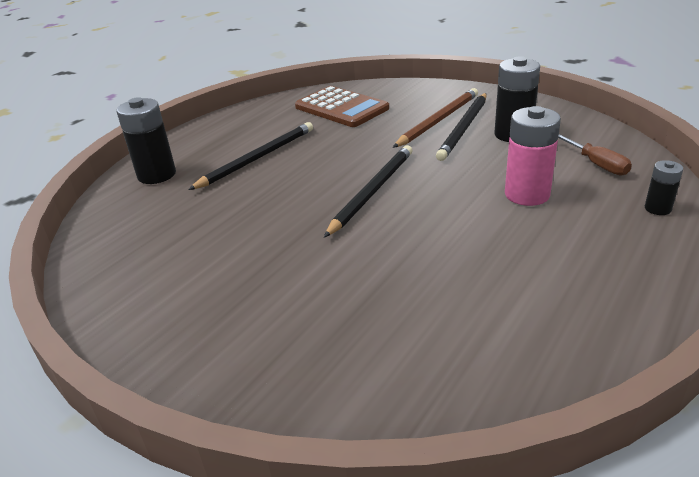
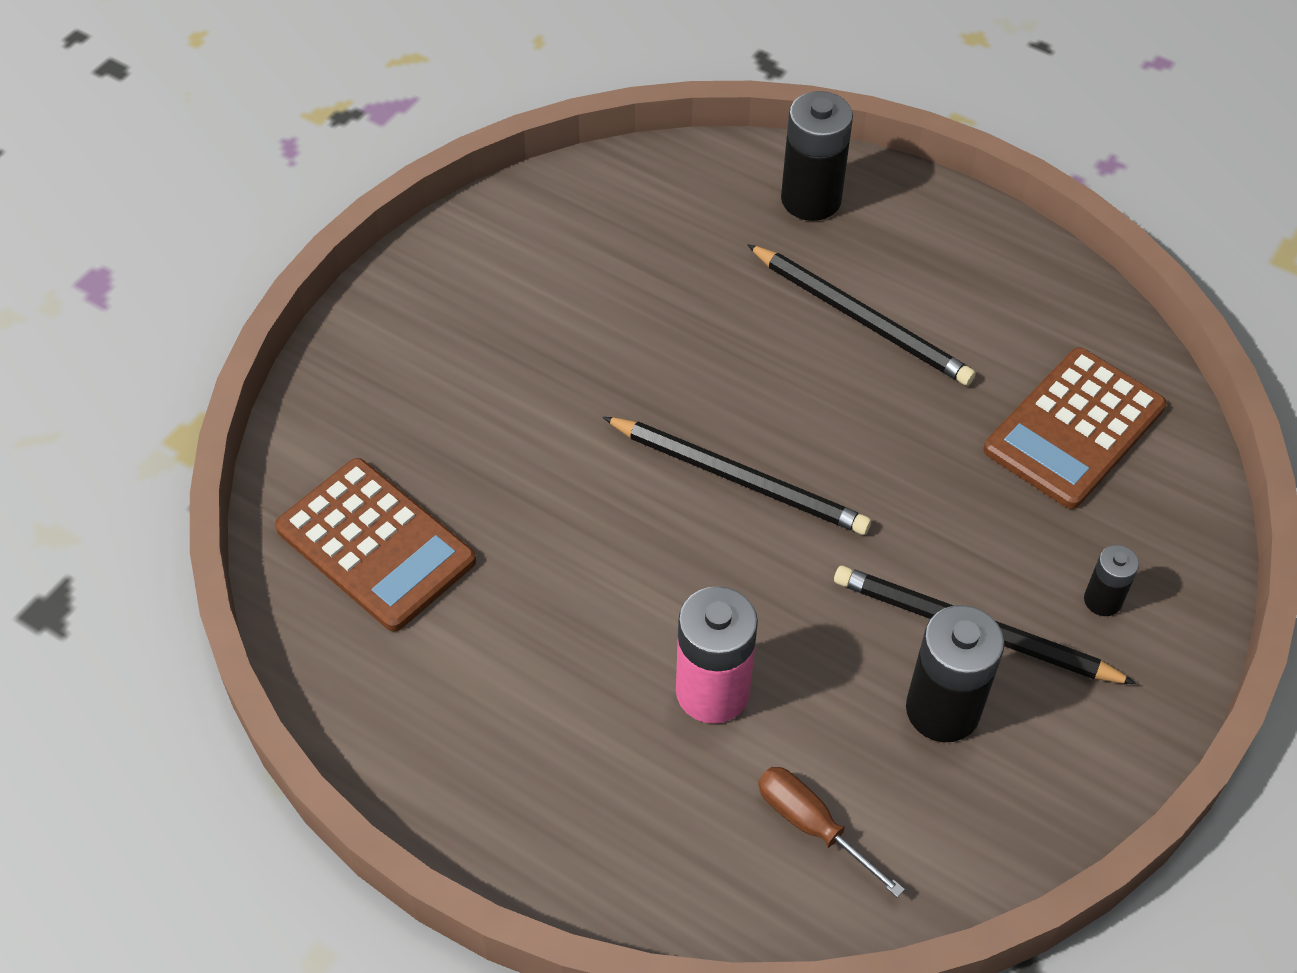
camera: 85 degrees right, 20 degrees up
brown pencil [393,88,478,148] -> none
brown screwdriver [558,134,632,175] -> brown screwdriver turned 75 degrees clockwise [758,767,905,898]
black battery [645,160,683,215] -> black battery moved to [1084,545,1139,616]
none -> brown calculator [275,458,476,632]

